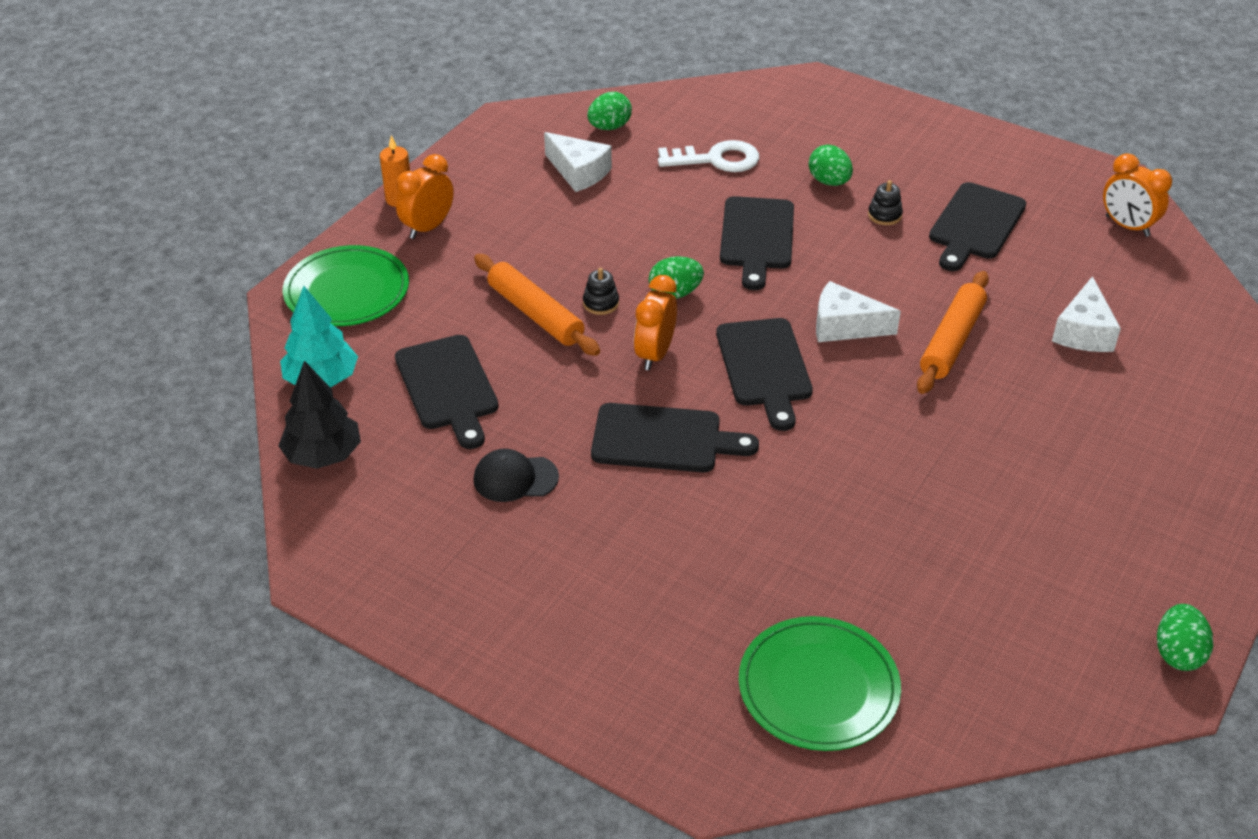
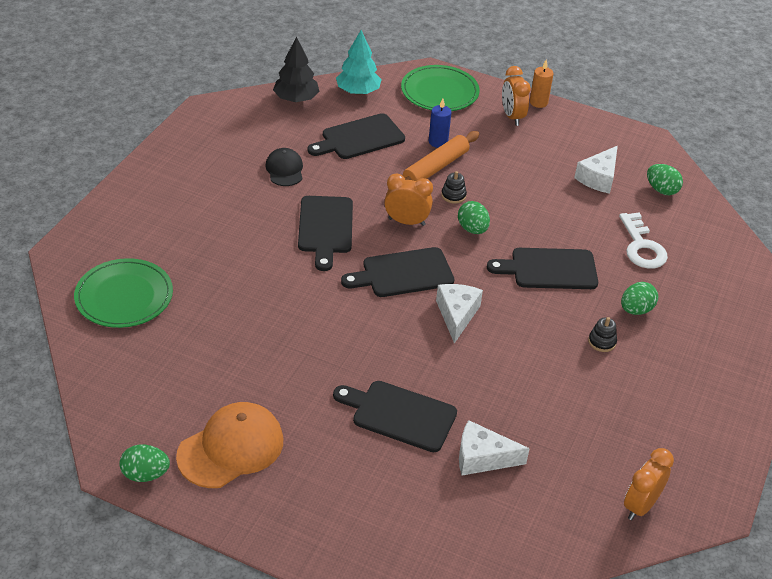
camera: 80 degrees right, 0 degrees up
orange clock [396,154,454,239] -> orange clock turned 135 degrees counterclockwise [502,66,531,126]
orange rolling pin [917,271,989,394] -> none
black cutting board [929,182,1026,271] -> black cutting board moved to [333,381,457,452]
none -> orange cap [176,402,283,488]
none -> blue candle [429,98,451,148]

